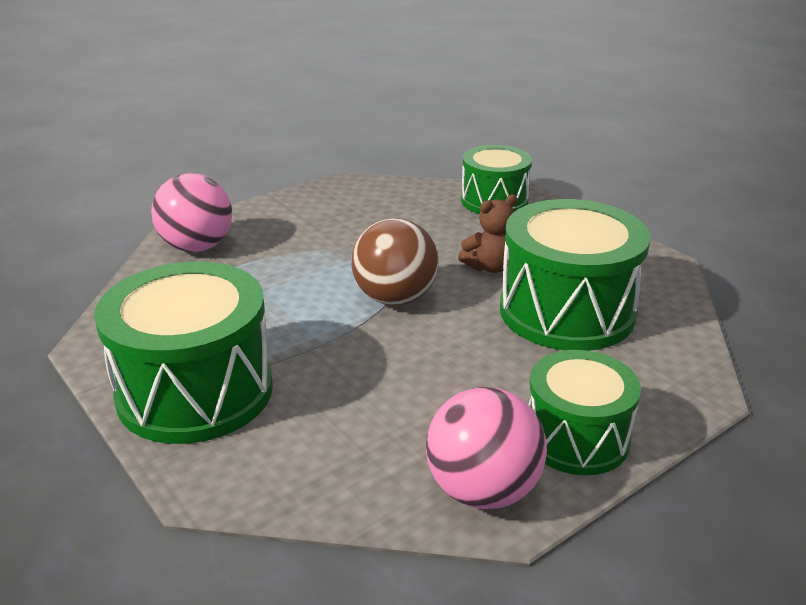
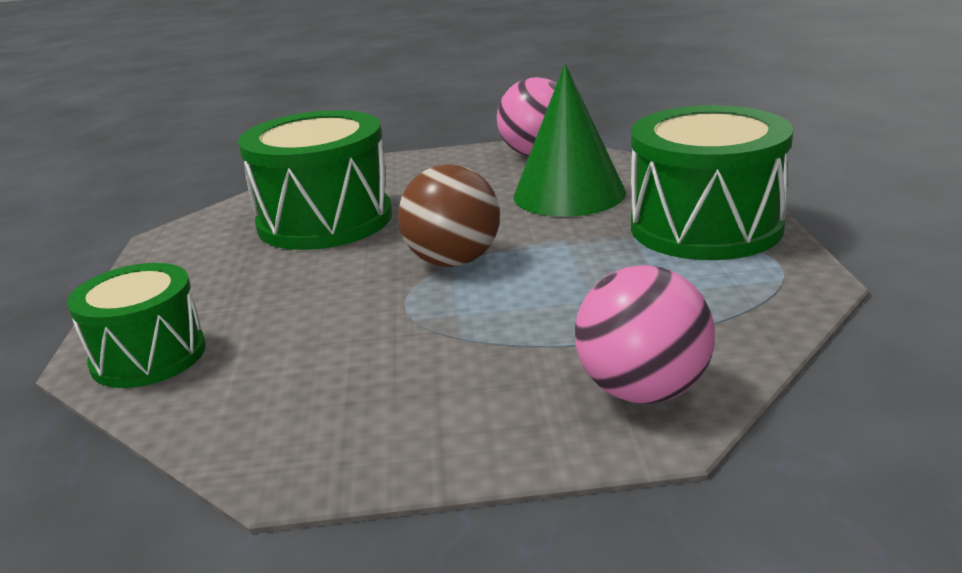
camera: 145 degrees left, 5 degrees down
brown teddy bear [458,195,518,273] -> none
green drum [528,350,641,475] -> none
none -> green cone [514,64,626,217]

